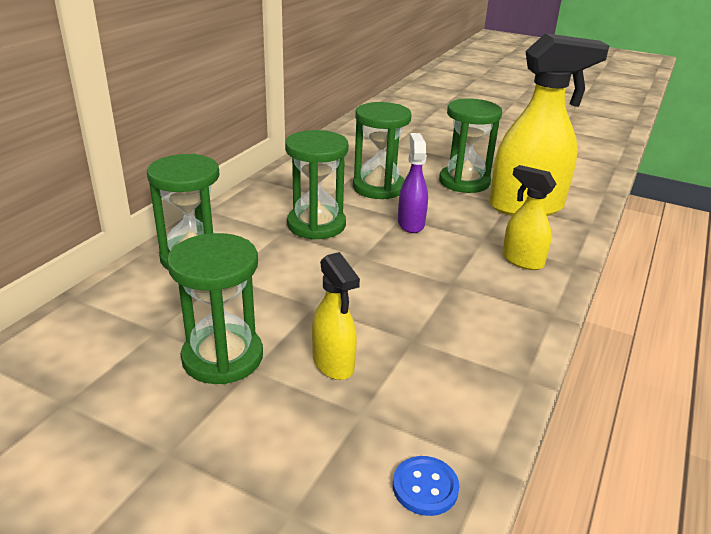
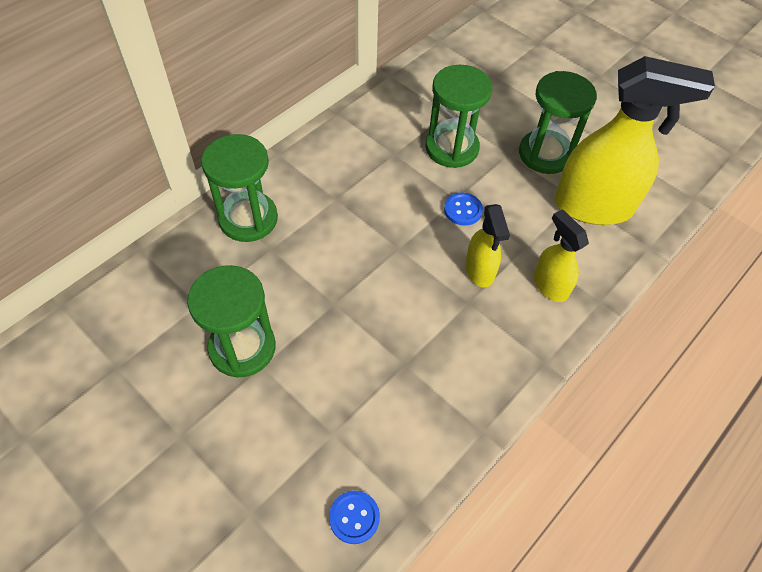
camera: 15 degrees right, 25 degrees up
green hourglass [285,130,349,240] -> none
yellow spray bottle [312,252,360,380] -> yellow spray bottle moved to [465,204,510,288]
purple spray bottle [398,133,428,233] -> blue button [444,193,483,226]

